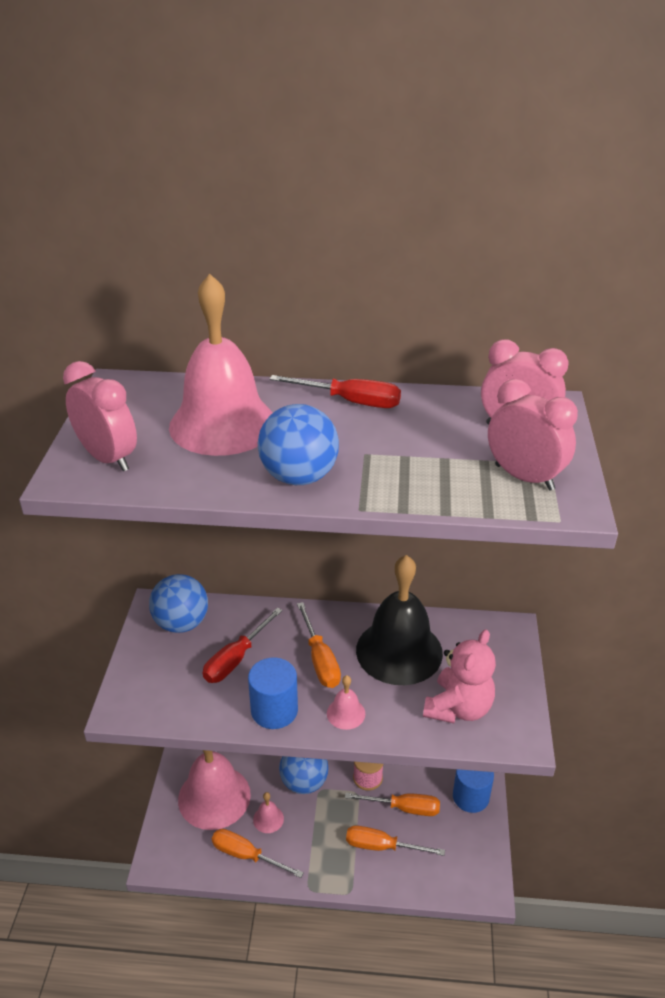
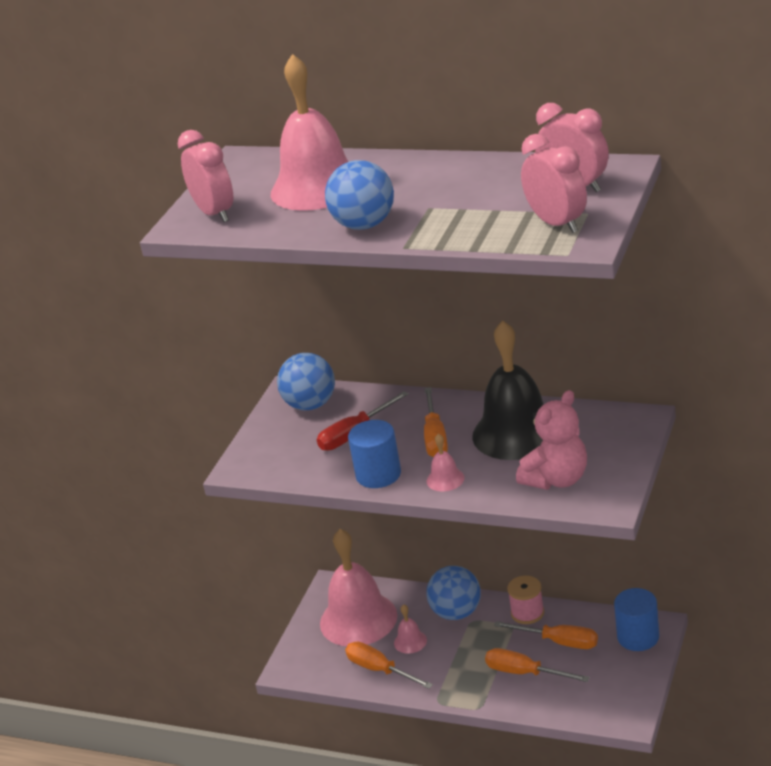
camera: 20 degrees right, 5 degrees down
red screwdriver [270,375,401,408] -> none

